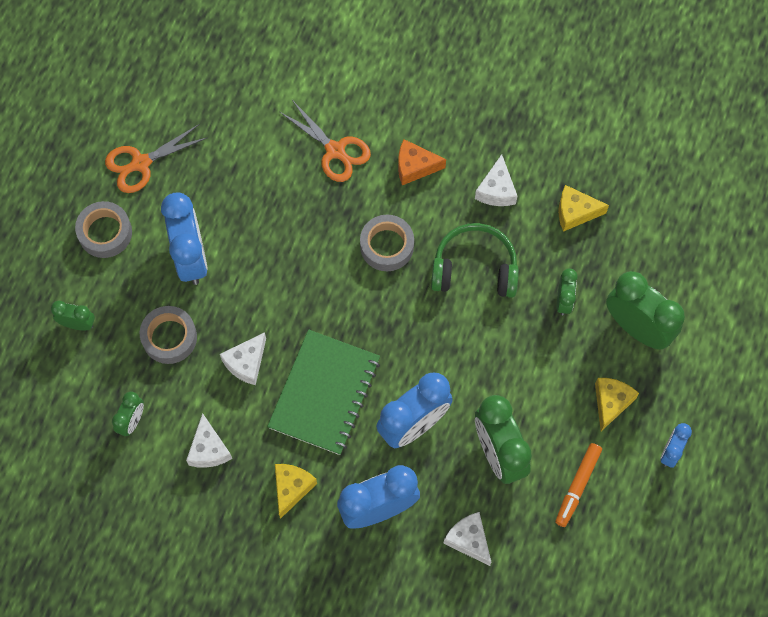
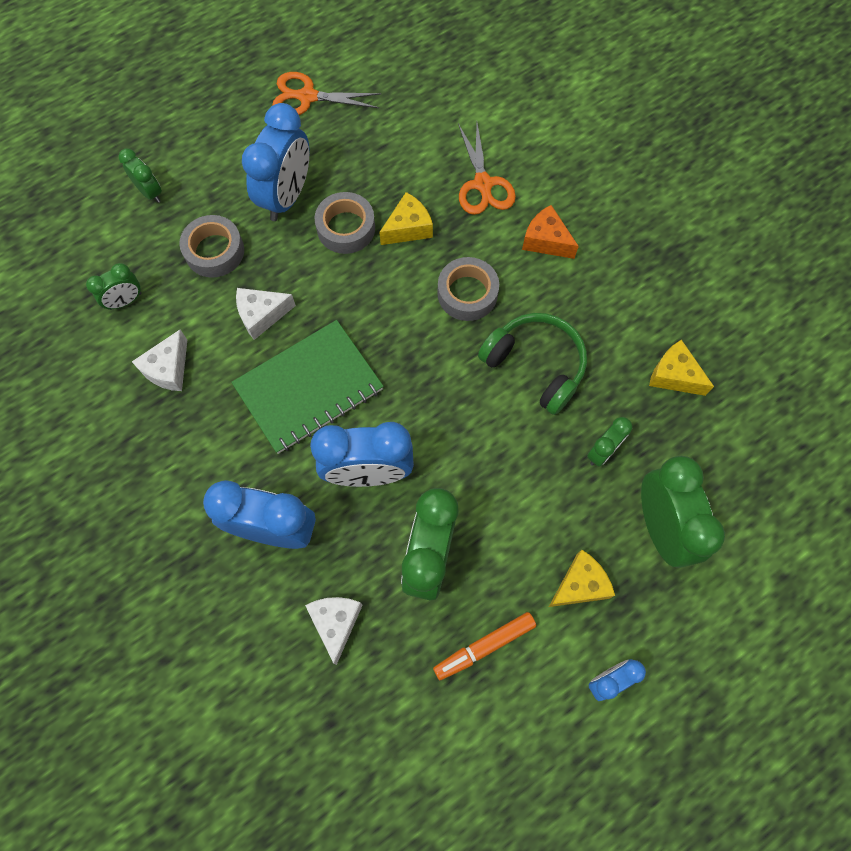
camera: 35 degrees right, 0 degrees up
grey tape [75,201,132,258] -> grey tape moved to [314,192,375,254]
yellow cheese [275,464,317,519] -> yellow cheese moved to [379,192,433,245]
white cheese [475,154,517,206] -> none

